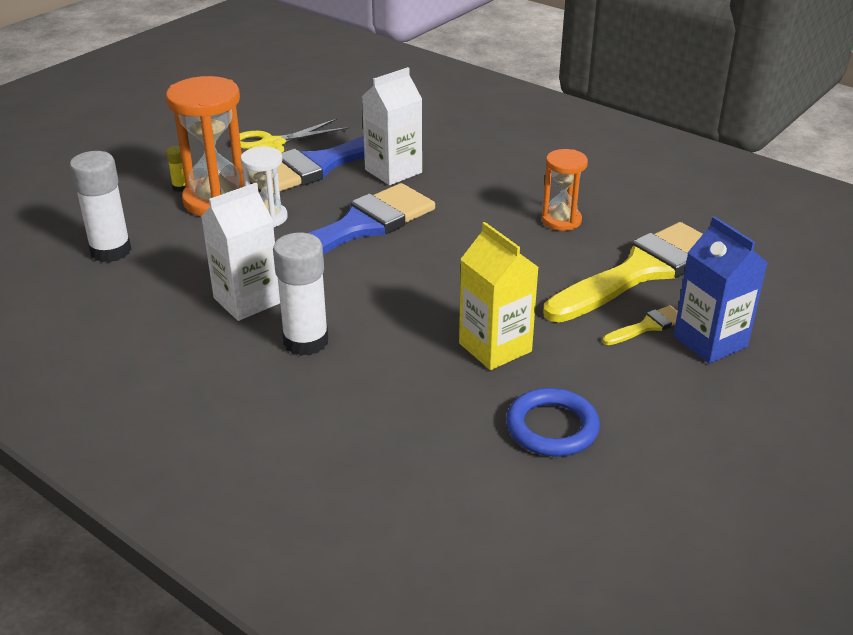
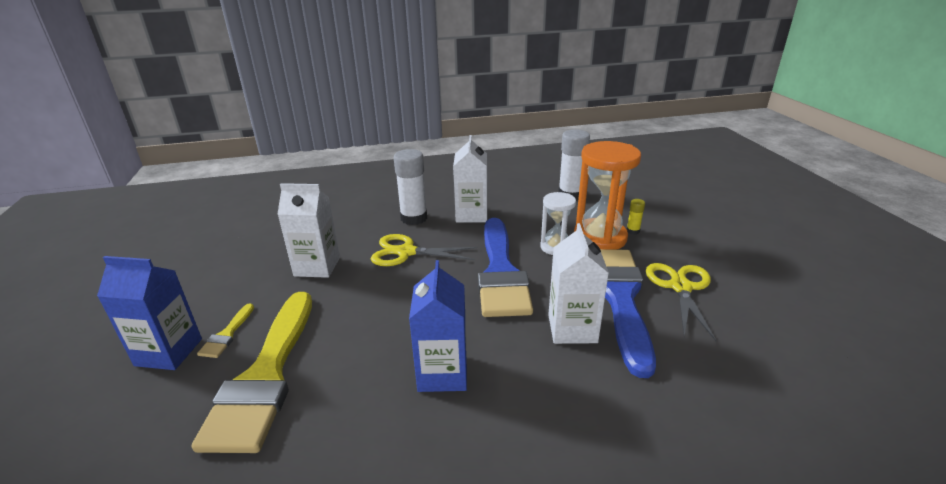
camera: 130 degrees right, 5 degrees down
yellow carton [459,222,539,370] -> white carton [278,183,340,278]
blue ring [506,388,600,457] -> none
orange hourglass [542,149,588,231] -> none
none -> yellow scissors [371,234,477,266]
none -> blue carton [409,260,467,392]

